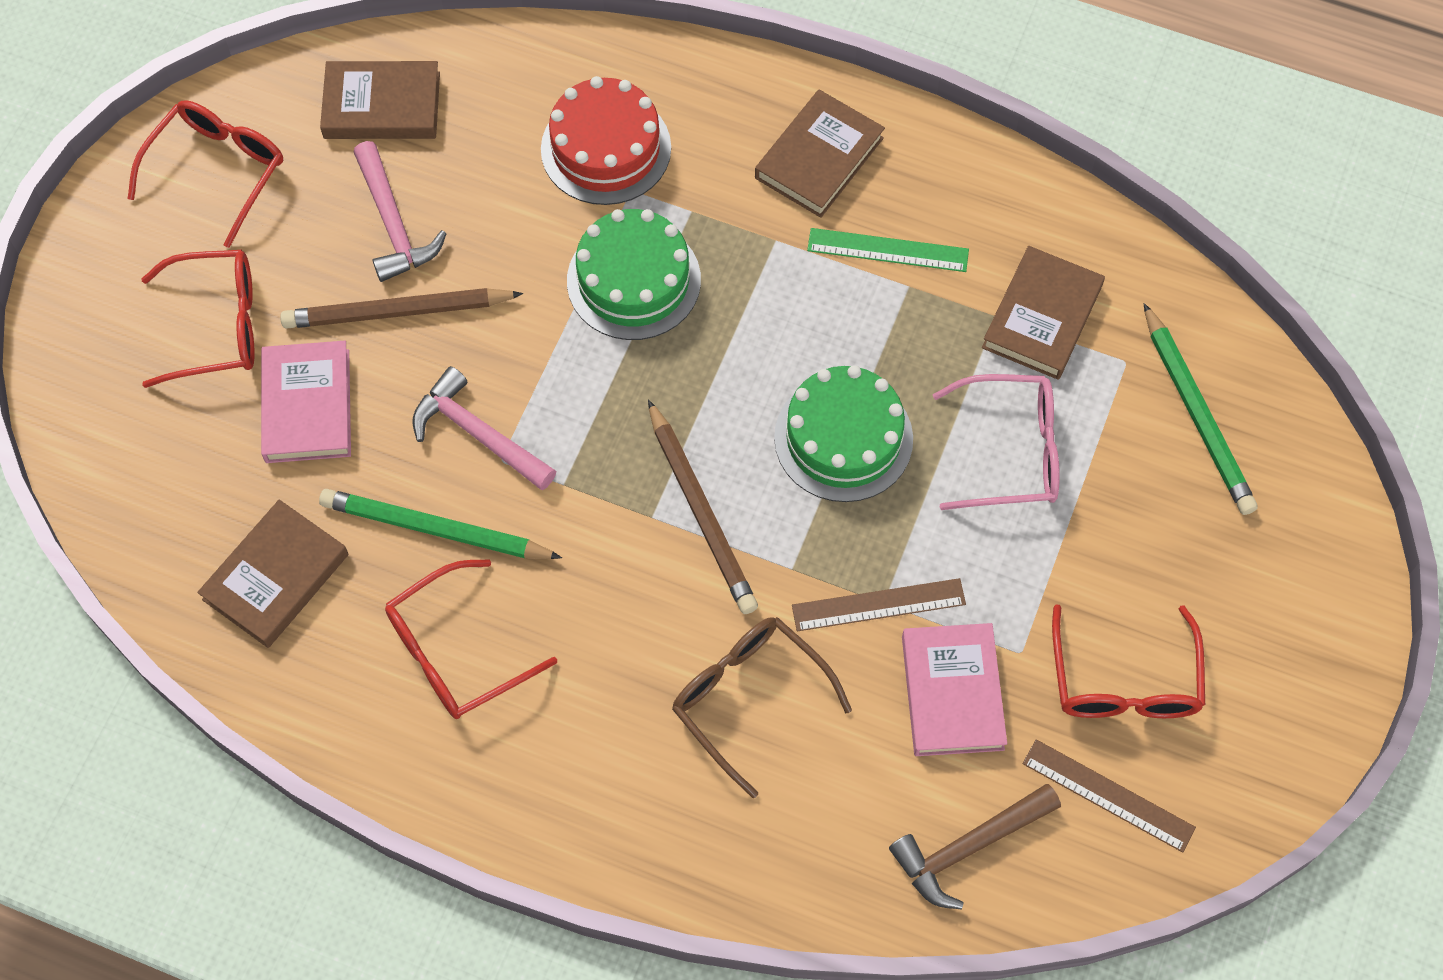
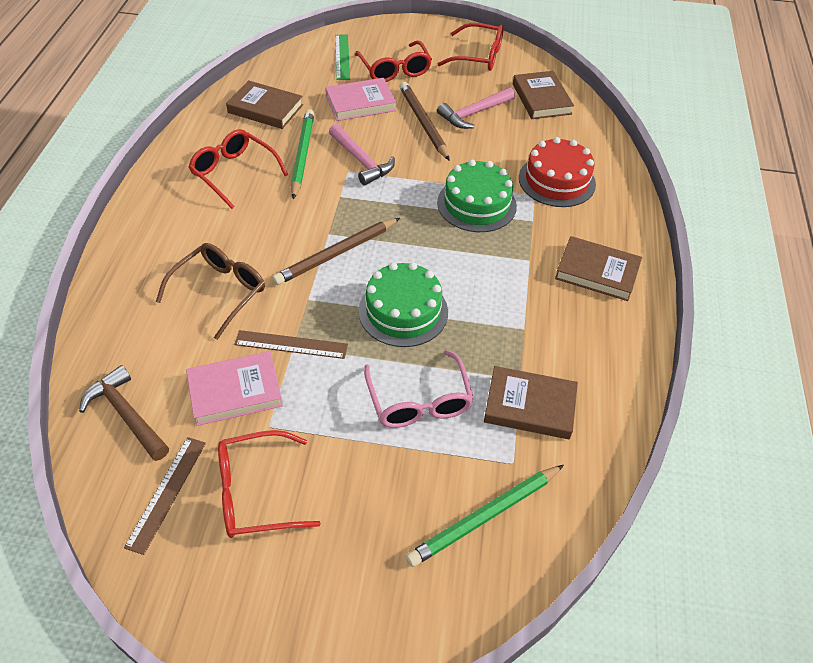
camera: 75 degrees right, 15 degrees down
pink hammer [413,366,556,491] -> pink hammer turned 120 degrees clockwise [329,124,395,185]
brown ruler [792,578,966,631] -> brown ruler turned 60 degrees counterclockwise [234,330,348,359]
green ruler [807,228,969,272] -> green ruler moved to [335,35,350,80]

